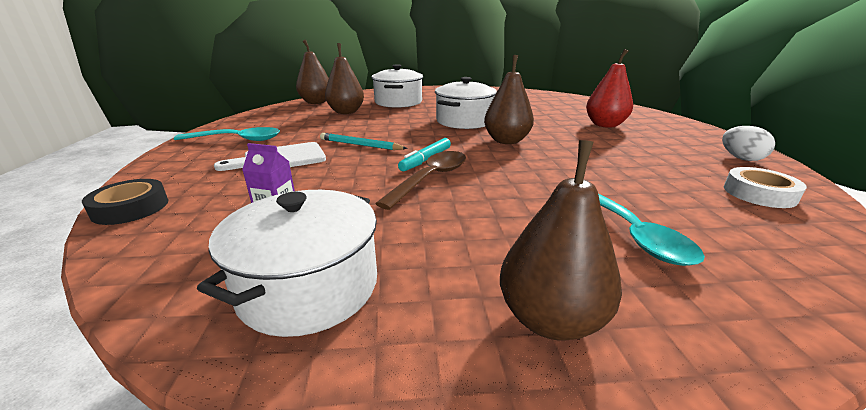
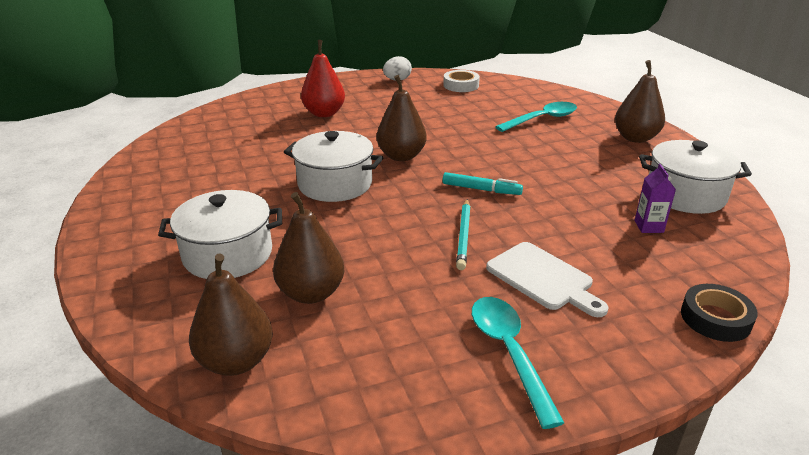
camera: 105 degrees left, 5 degrees up
brown spoon [375,151,466,210] -> none

